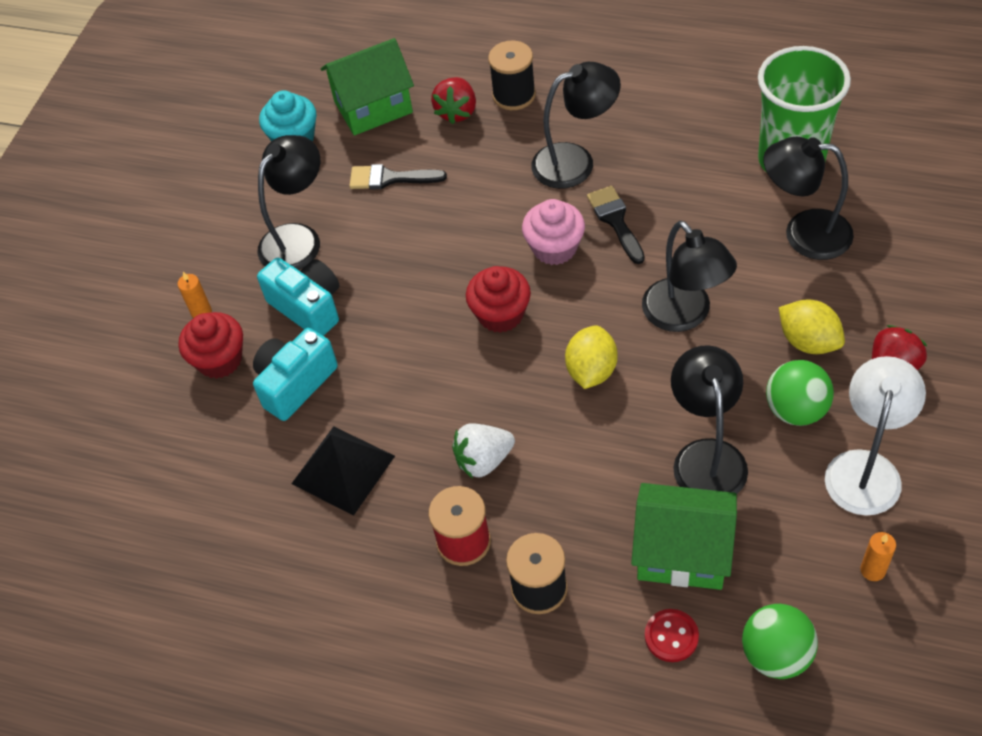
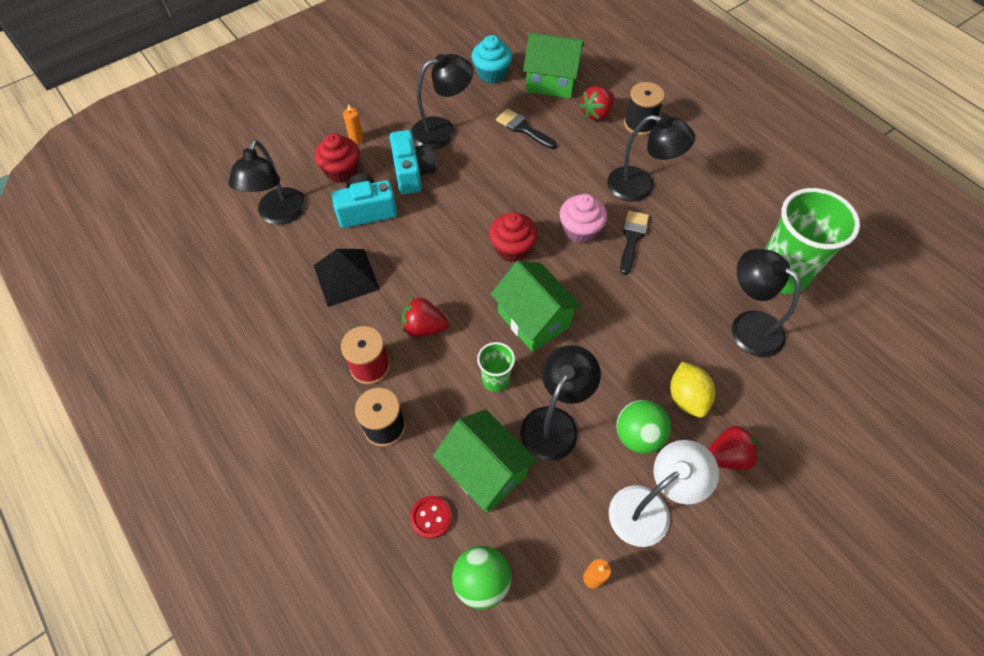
camera: 30 degrees right, 5 degrees up
white strawberry [452,423,515,479] -> red strawberry [402,296,449,337]
yellow lemon [565,325,618,389] -> green house [491,261,582,352]
black lamp [642,221,737,332] -> black lamp moved to [228,140,306,225]
none -> green cup [477,342,515,392]

